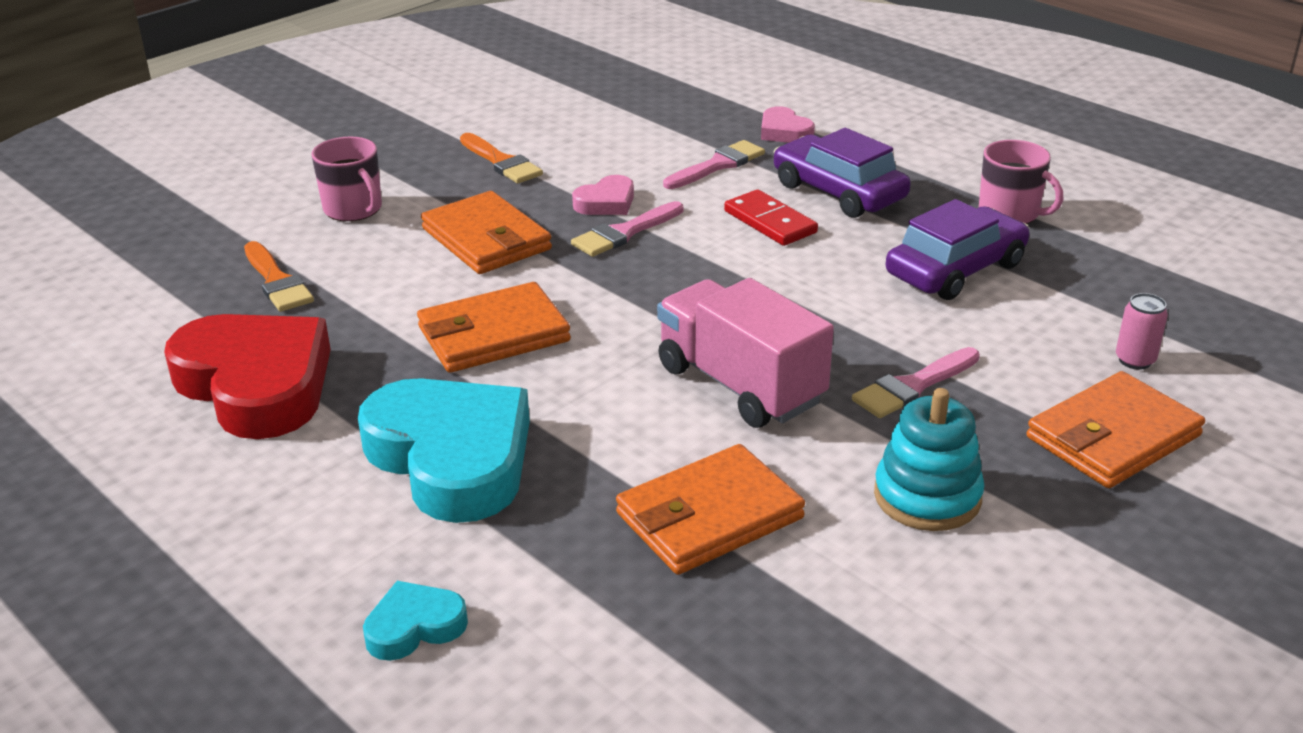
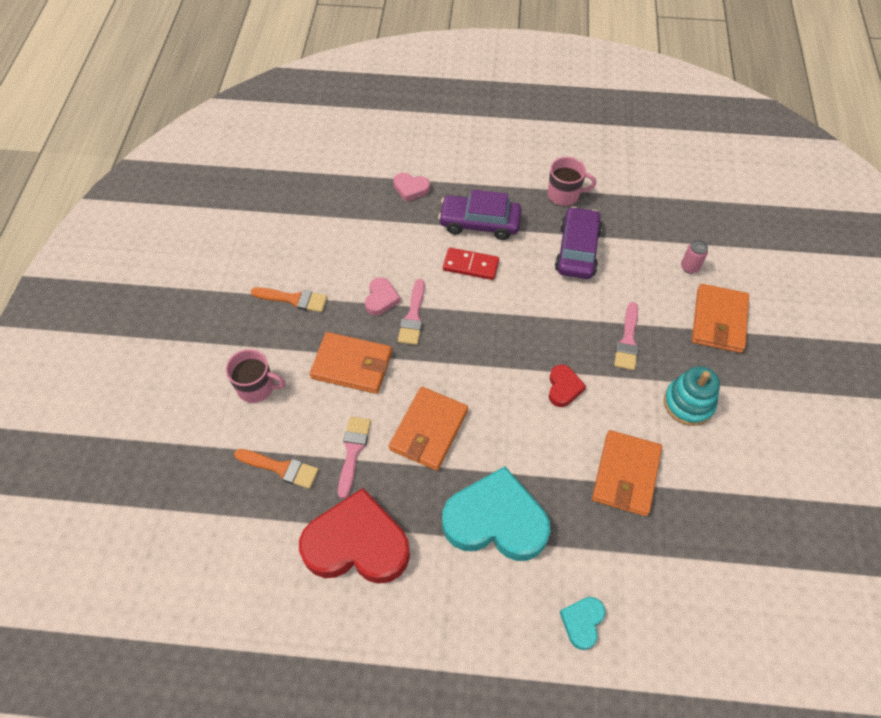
camera: 40 degrees left, 25 degrees up
pink truck [657,278,834,428] -> red heart [549,365,586,407]
pink brush [663,140,765,189] -> pink brush moved to [338,417,371,499]

